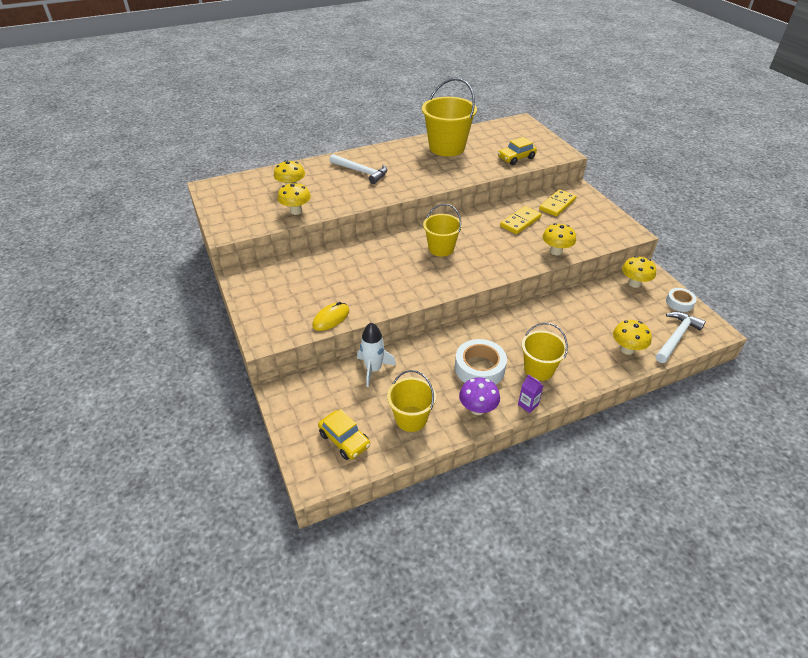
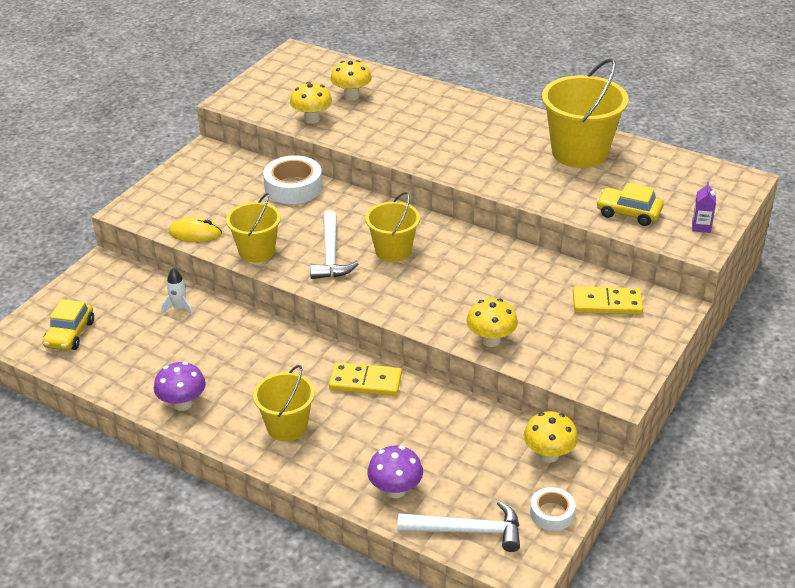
camera: 55 degrees right, 5 degrees down
white hammer [329,154,387,184] -> white hammer moved to [310,210,358,279]
white rocket [357,322,396,387] -> white rocket [162,268,193,315], size x0.63
yellow bucket [387,370,436,432] -> yellow bucket moved to [226,193,281,262]
white tape [455,339,507,385] -> white tape moved to [263,155,322,204]
yellow domino [500,206,542,234] -> yellow domino moved to [329,362,402,396]
purple carton [518,374,543,413] -> purple carton moved to [692,182,716,233]
yellow mushroom [613,320,652,355] -> purple mushroom [367,446,423,498]

